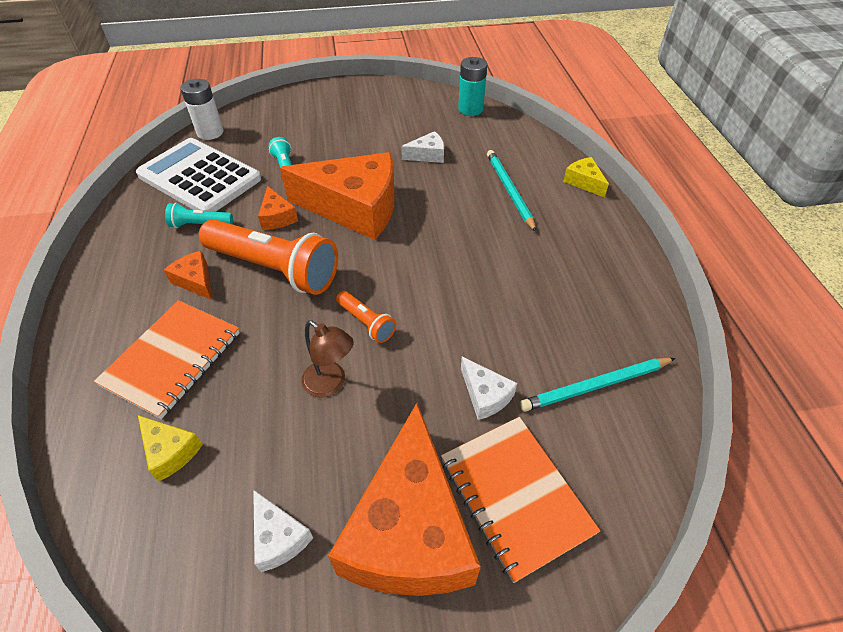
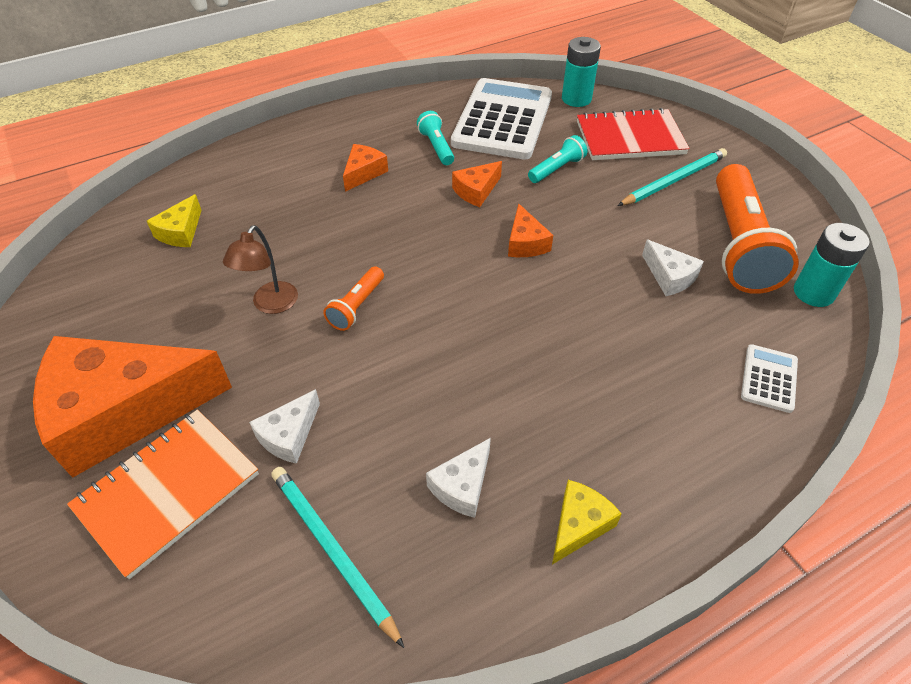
camera: 70 degrees right, 0 degrees up
orange notebook [94,300,240,419] -> none
white battery [181,79,224,140] -> turquoise battery [562,37,601,107]
orange flashlight [199,219,338,295] -> orange flashlight moved to [716,164,799,294]
white cheese [253,490,313,572] -> white cheese moved to [426,438,491,518]
orange cheese [280,152,395,240] -> orange cheese [508,203,553,257], size x0.42
turquoise pencil [487,150,536,232] -> turquoise pencil moved to [617,148,727,206]
yellow cheese [563,157,609,198] -> yellow cheese moved to [552,480,622,564]
none -> red notebook [577,108,690,160]
none -> white calculator [741,344,798,413]

